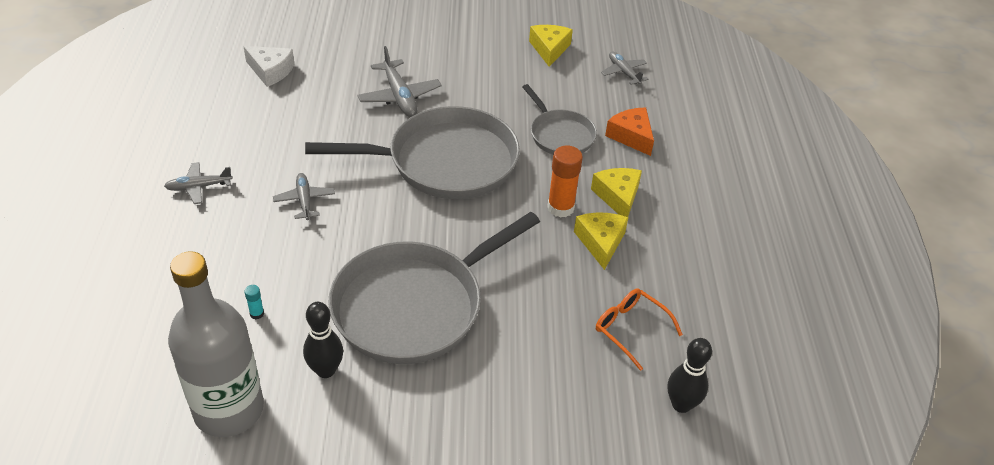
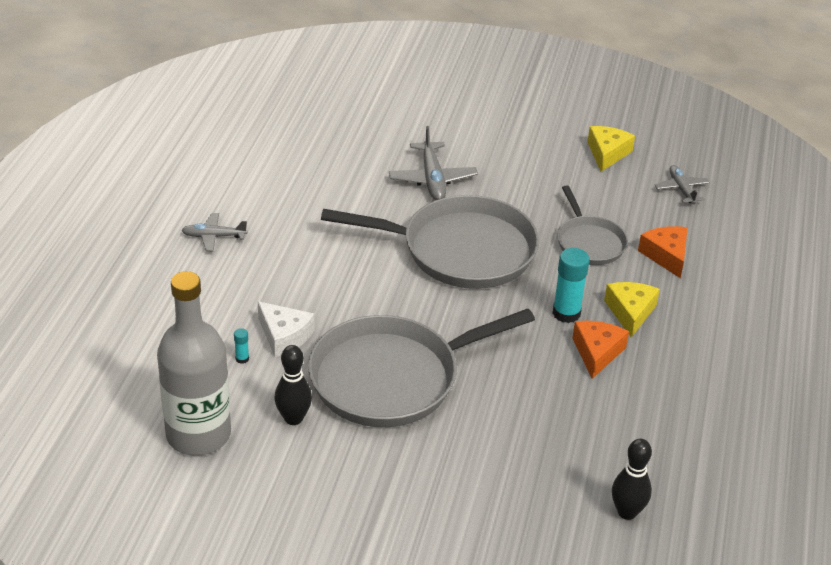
camera: 15 degrees right, 5 degrees down
white cheese [243,46,294,87] -> white cheese moved to [258,301,314,357]
grey plane [273,173,335,220] -> none
orange glue stick [547,146,583,218] -> turquoise glue stick [553,248,590,323]
yellow cheese [574,213,629,270] -> orange cheese [572,321,629,379]
orange glasses [596,289,683,371] -> none

